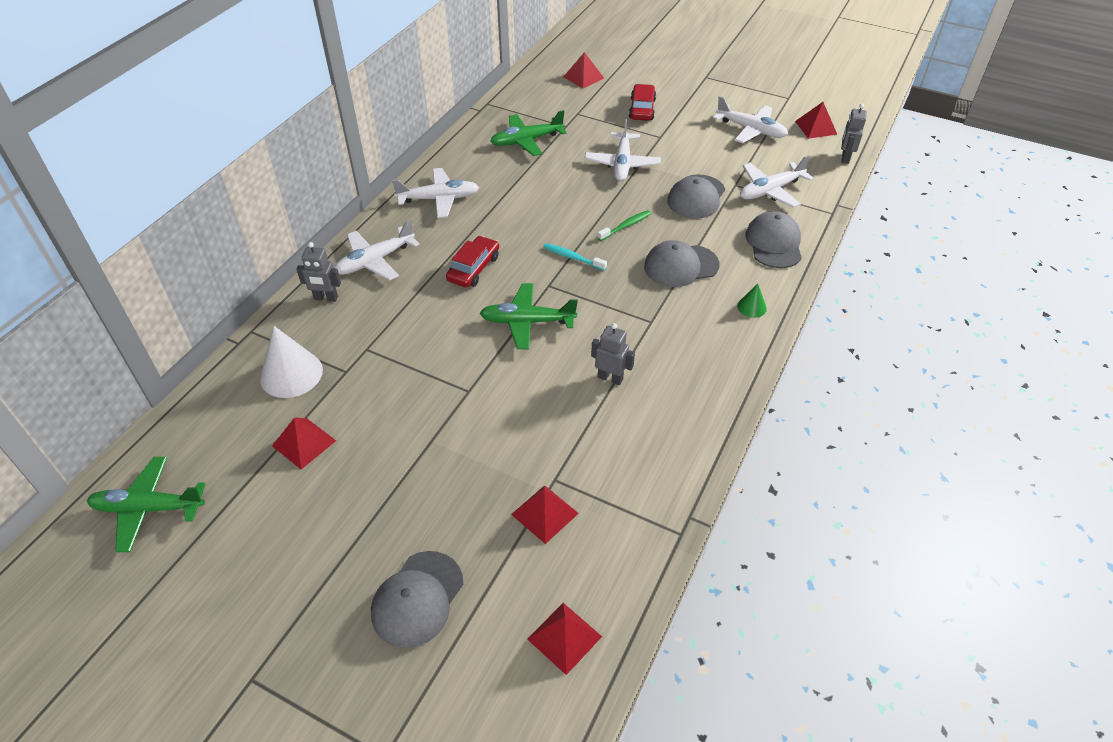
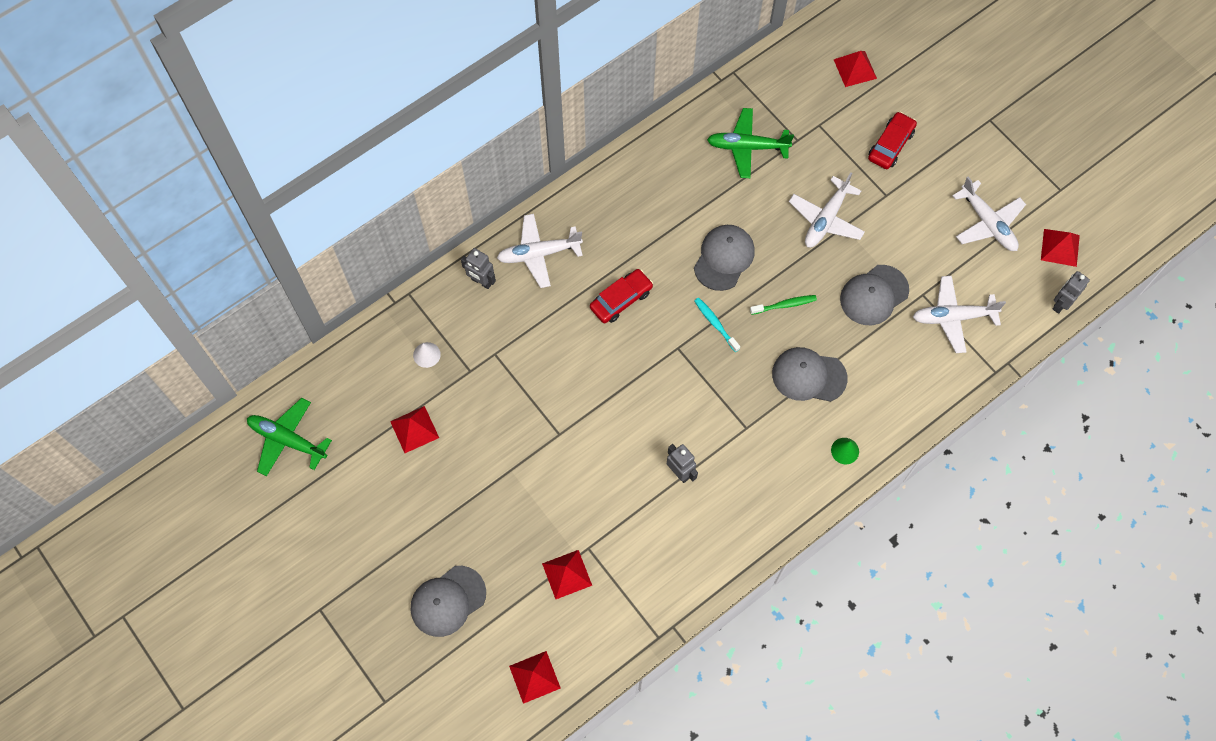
camera: 25 degrees right, 20 degrees up
white cone [260,326,323,398] -> white cone [413,342,441,368], size x0.51
white plane [392,168,479,218] -> none
green plane [480,283,578,350] -> none
grey cap [746,211,802,268] -> grey cap moved to [694,225,755,291]

